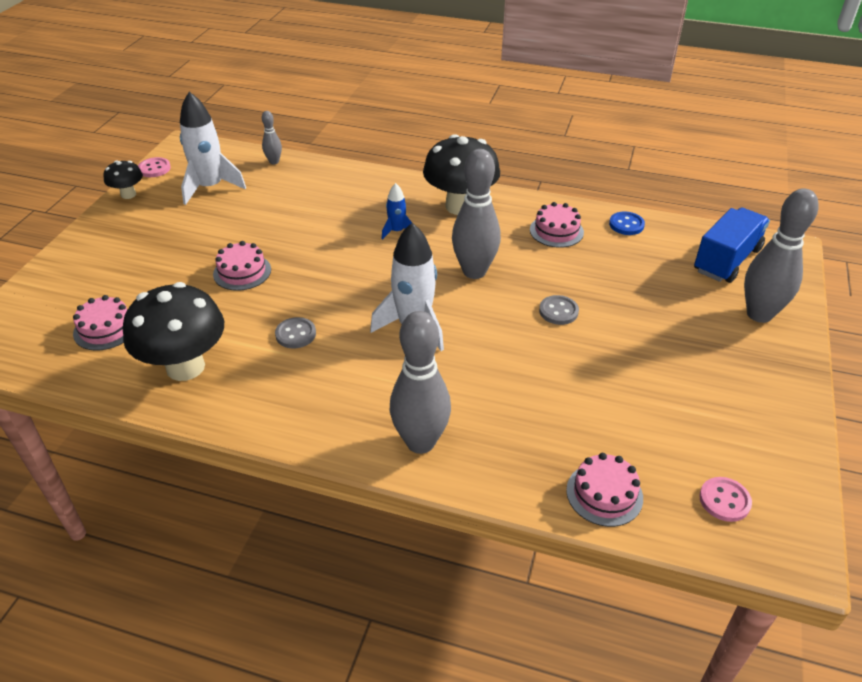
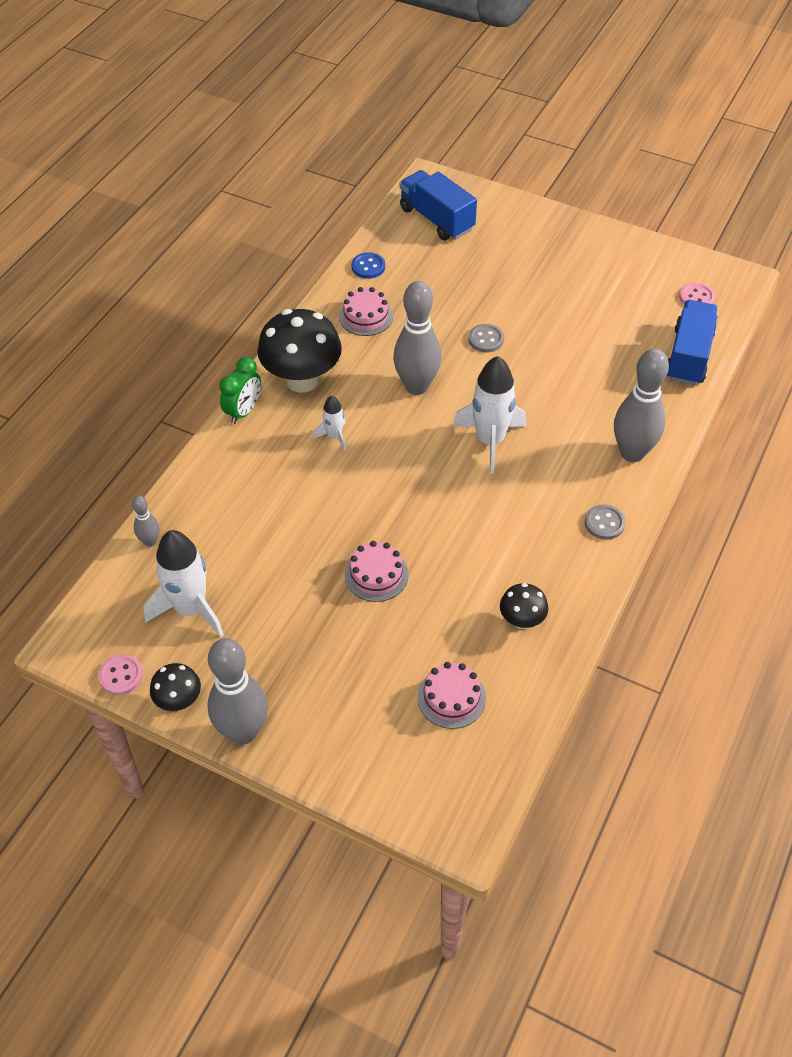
camera: 80 degrees left, 10 degrees up
black mushroom [123,282,224,381] -> black mushroom [500,583,548,629], size x0.50
grey button [275,317,316,349] -> grey button moved to [585,504,625,540]
blue rocket [382,183,412,240] -> white rocket [313,396,346,451]
pink cake [566,453,643,527] -> blue truck [667,300,718,385]
grey bowling pin [744,188,819,323] -> grey bowling pin moved to [207,638,268,744]
none -> green clock [219,357,261,424]

